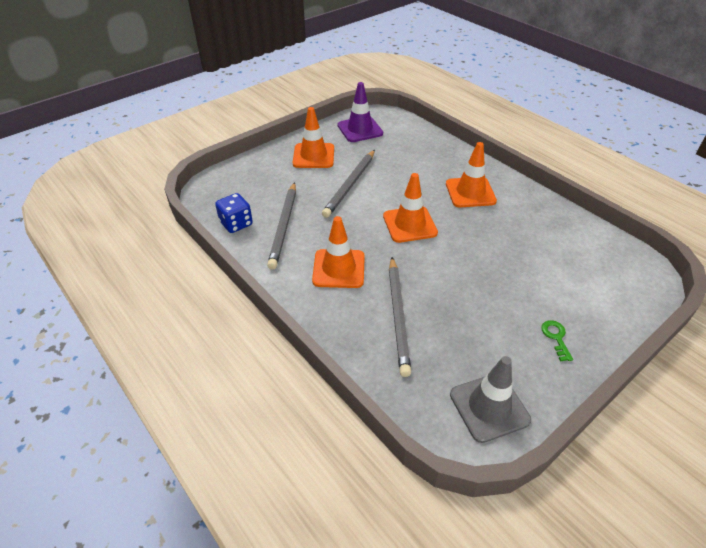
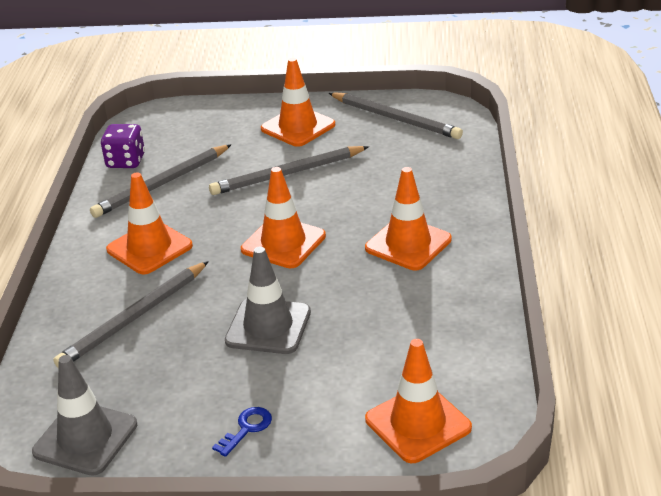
camera: 45 degrees right, 10 degrees down
blue dice [215,193,253,233] -> purple dice [101,124,145,168]
purple traffic cone [338,82,383,142] -> grey pencil [329,92,463,139]
green key [541,320,573,362] -> blue key [212,407,272,457]
none -> grey traffic cone [225,247,311,354]
none -> orange traffic cone [365,339,472,463]

